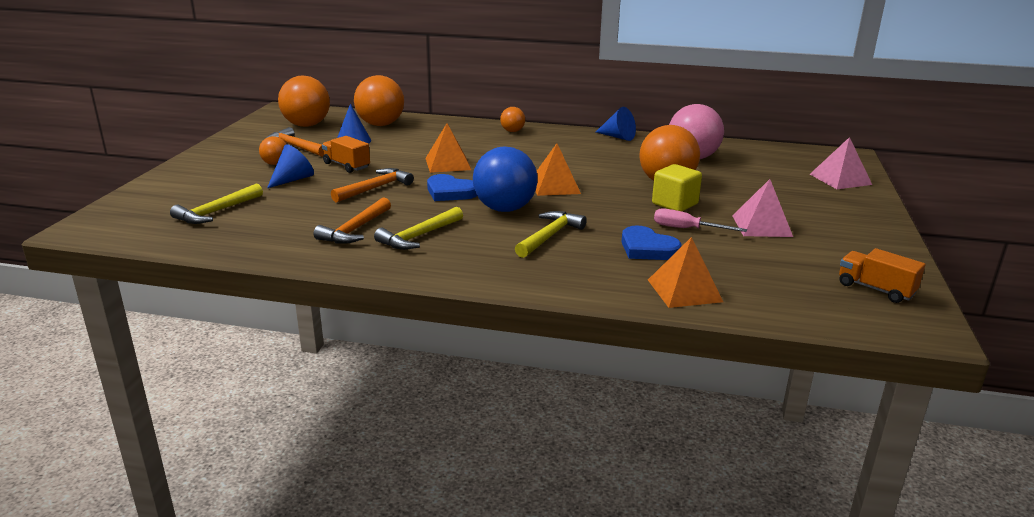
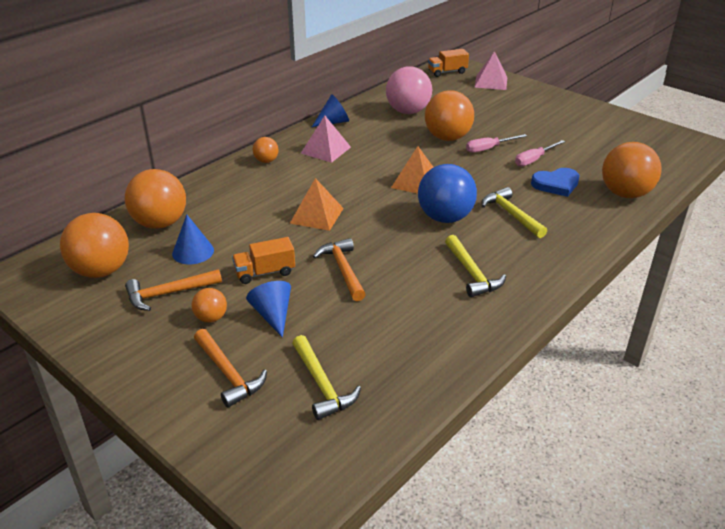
camera: 60 degrees left, 10 degrees up
orange hammer [314,197,391,244] -> orange hammer moved to [194,329,267,408]
blue heart [427,174,477,201] -> none
orange pyramid [648,237,723,308] -> orange ball [602,142,662,198]
yellow cube [652,164,702,211] -> pink screwdriver [466,134,527,153]
pink pyramid [732,179,793,237] -> pink pyramid moved to [301,116,351,163]
orange truck [839,248,925,303] -> orange truck moved to [428,49,469,77]

